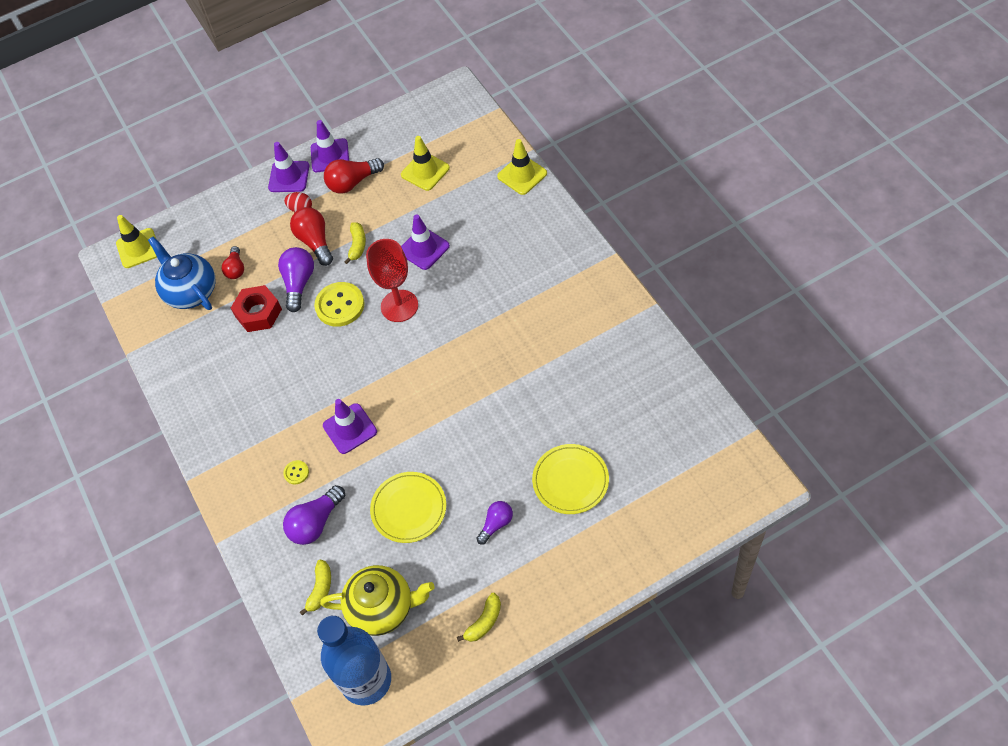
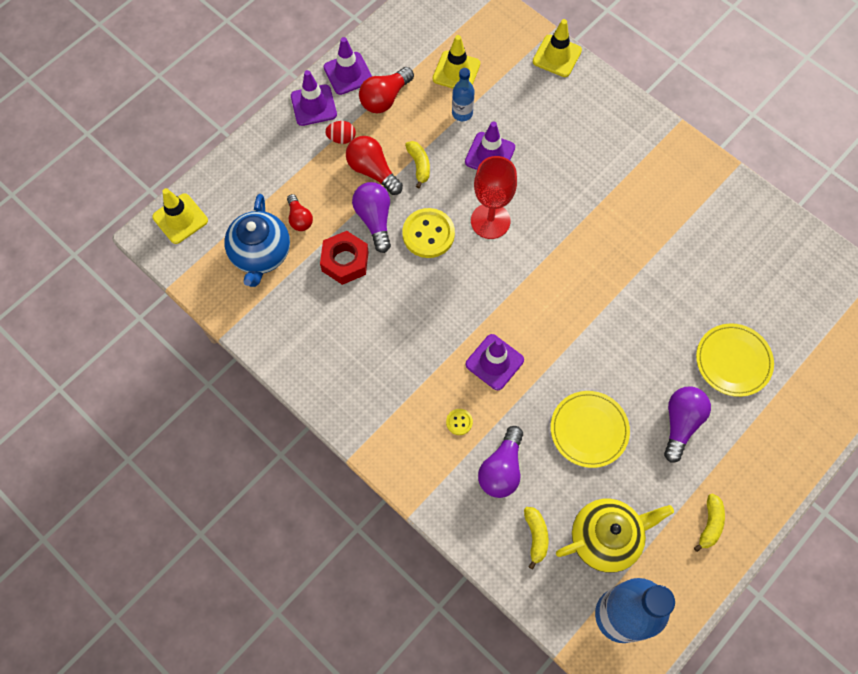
camera: 25 degrees left, 10 degrees up
blue teapot [148,236,215,310] -> blue teapot turned 120 degrees counterclockwise [224,194,290,287]
purple light bulb [476,501,513,545] -> purple light bulb [664,386,711,463], size x1.58
none -> blue bottle [452,68,475,121]

